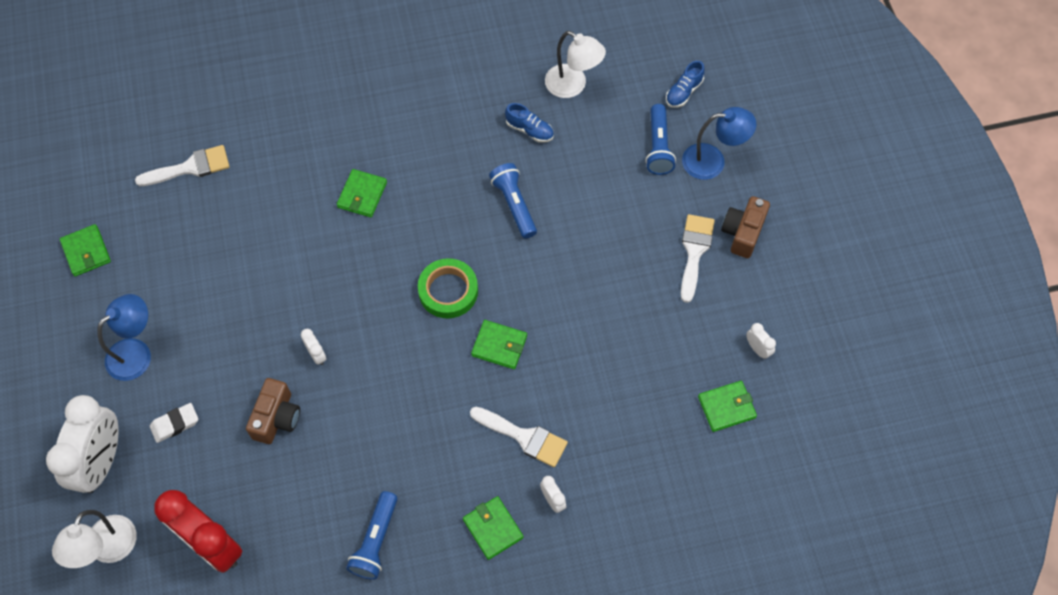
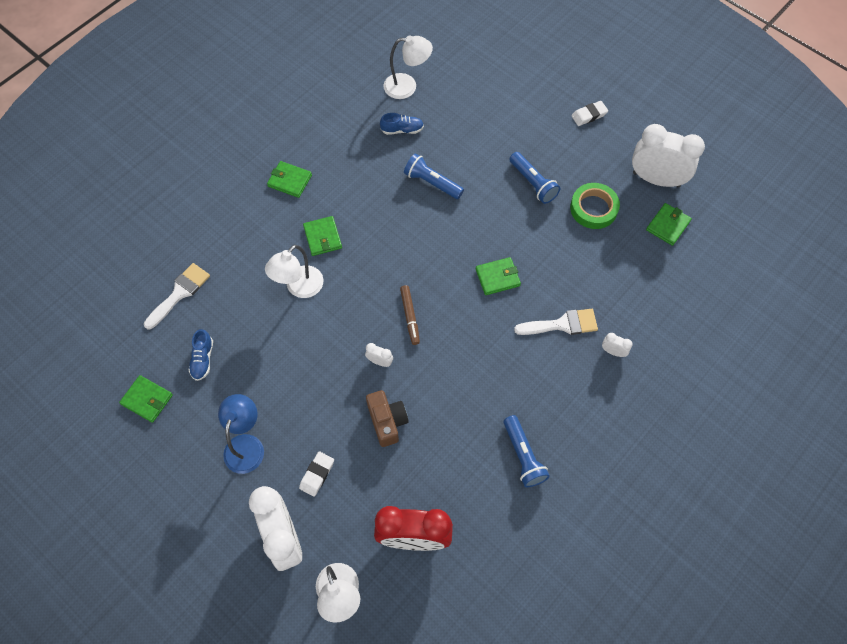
camera: 35 degrees left, 0 degrees up
green tape [418,258,478,319] -> green tape moved to [570,183,620,229]
green wallet [463,496,523,560] -> green wallet moved to [267,161,312,198]
blue flashlight [645,104,676,175] -> blue flashlight moved to [509,152,560,204]
blue shoe [666,61,705,108] -> blue shoe moved to [189,329,213,381]
white brush [681,214,715,303] -> none
blue lamp [682,107,756,180] -> none
brown camera [721,196,770,258] -> white eraser [571,101,608,126]
white clock [746,323,776,359] -> white clock [632,124,705,187], size x2.46
none -> white lamp [265,245,323,298]
none -> brown marker [400,285,420,345]

